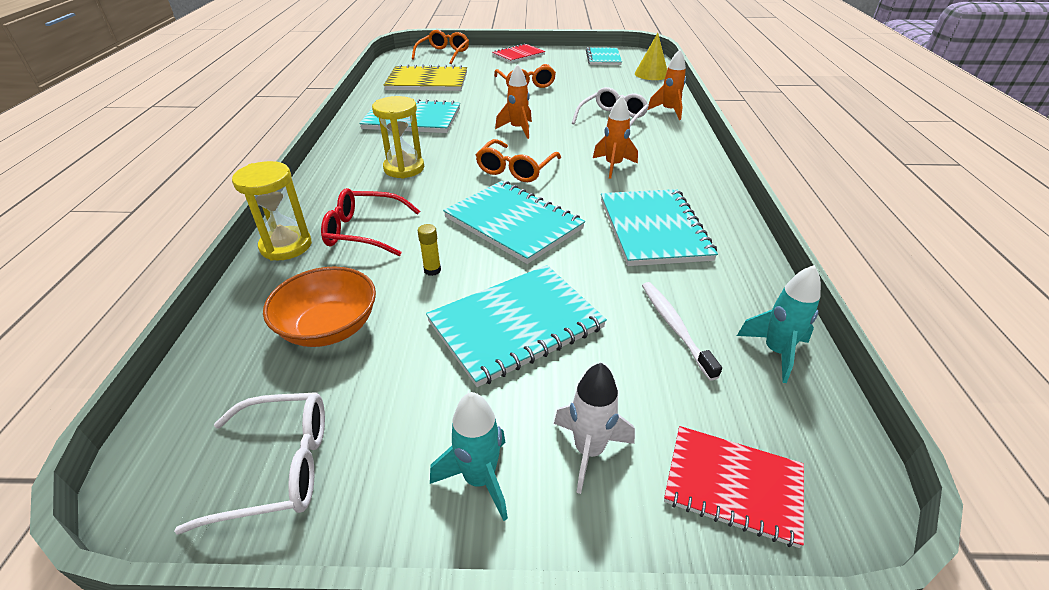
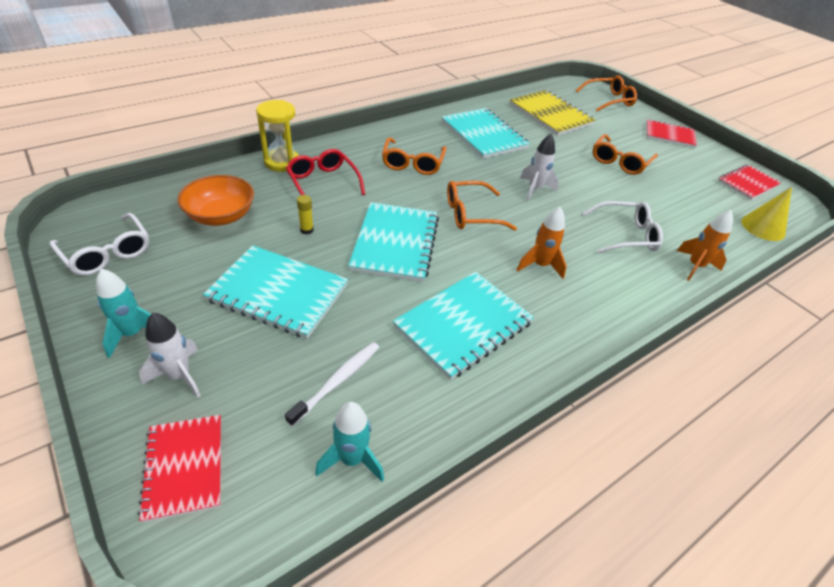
camera: 50 degrees right, 5 degrees up
yellow hourglass [372,96,424,179] -> orange glasses [382,138,446,175]
orange rocket [495,64,532,139] -> white rocket [520,134,559,201]
turquoise notebook [586,47,622,65] -> red notebook [718,165,781,200]

